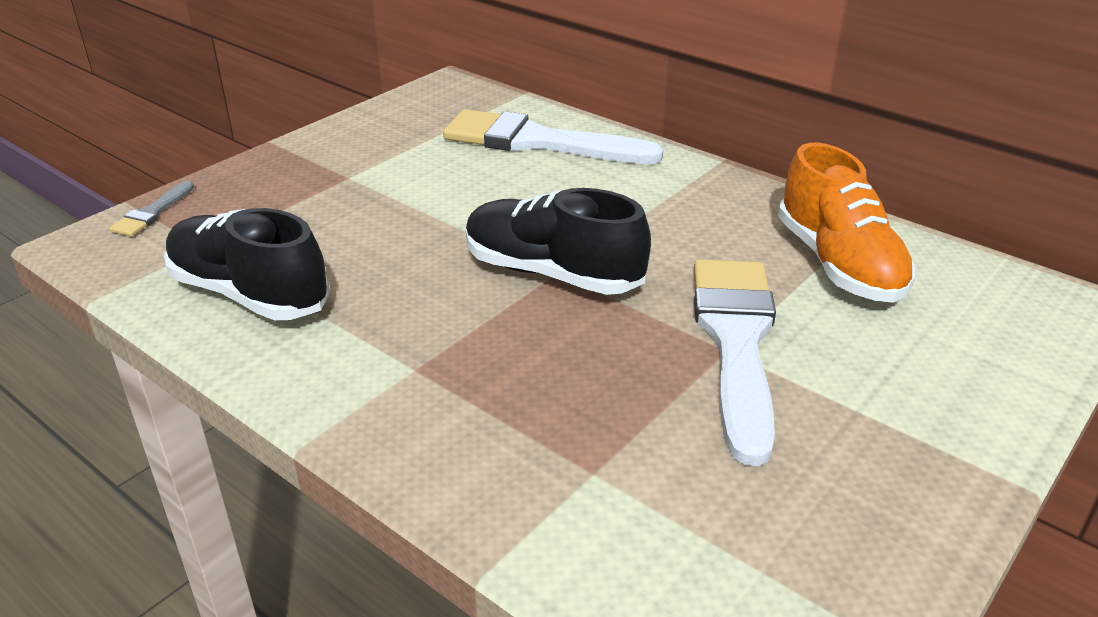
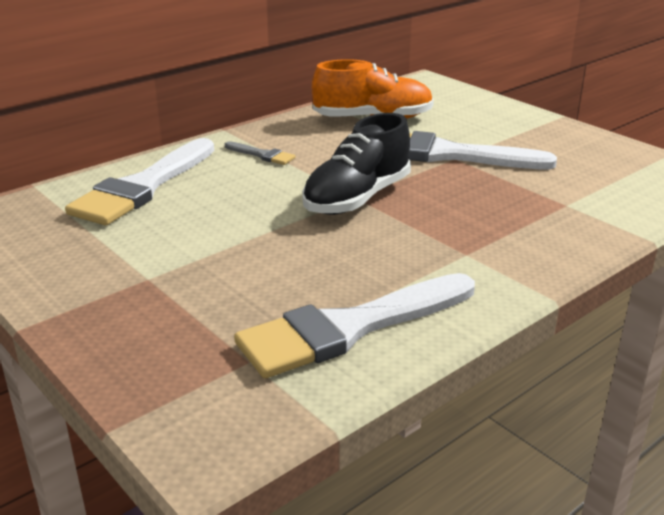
camera: 80 degrees left, 5 degrees down
grey brush [109,181,194,237] -> grey brush moved to [225,141,295,165]
black shoe [164,208,330,320] -> white brush [234,273,475,378]

